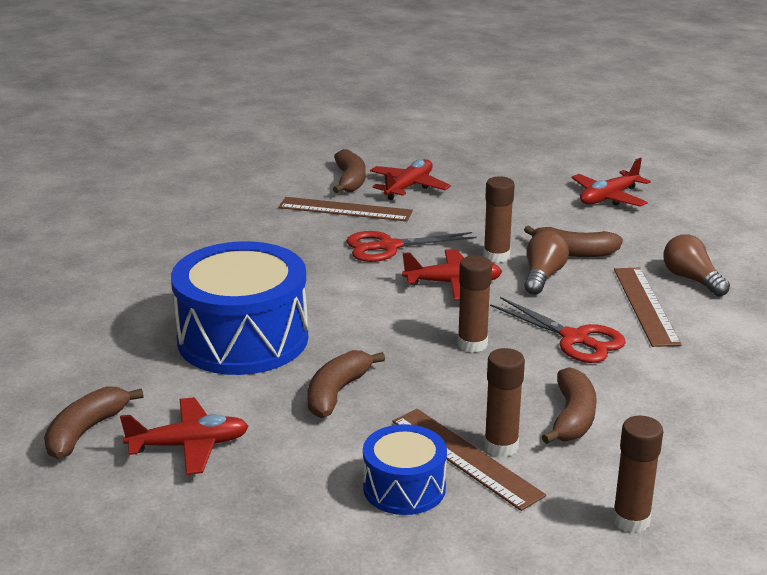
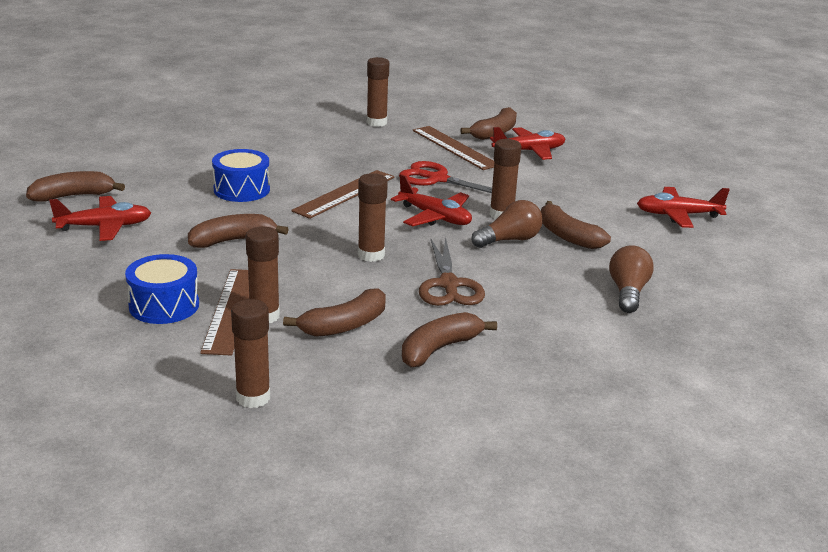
camera: 40 degrees right, 0 degrees up
red plane [120,397,249,475] -> red plane turned 45 degrees counterclockwise [49,196,151,241]
blue drum [171,241,308,375] -> blue drum [212,149,270,202], size x0.53
red scissors [490,297,626,363] -> brown scissors [419,237,485,306]
brown ruler [614,268,682,347] -> brown ruler moved to [291,170,395,219]
none -> brown glue stick [367,57,389,127]
none -> brown banana [402,312,497,367]

